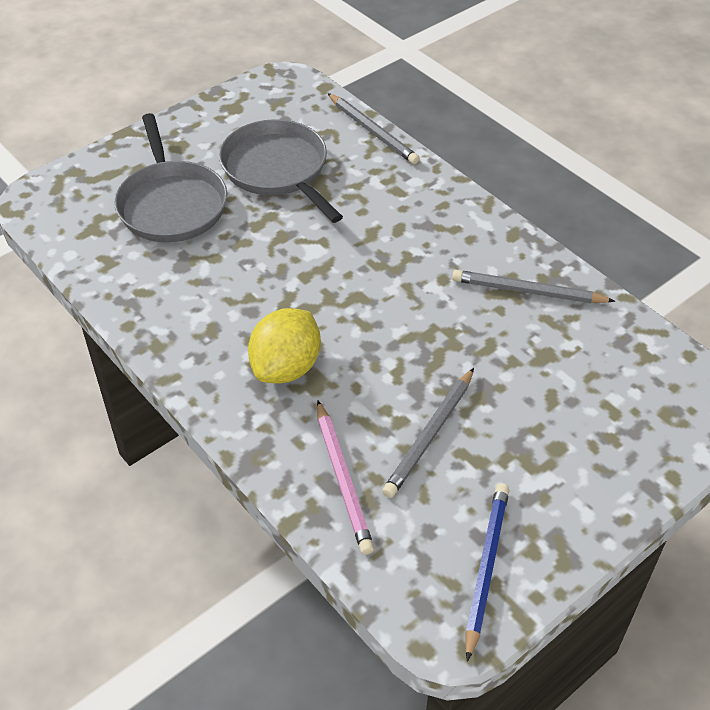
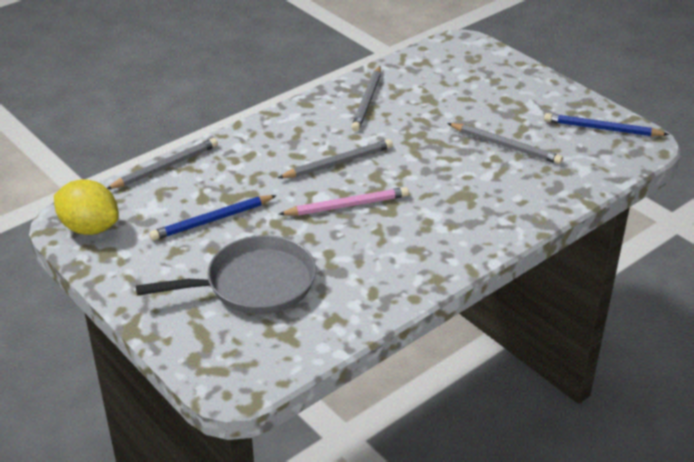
camera: 90 degrees left, 10 degrees down
grey pan [219,119,343,223] -> blue pencil [149,195,277,241]
yellow lemon [248,308,321,383] -> yellow lemon moved to [54,179,119,235]
pink pencil [317,400,374,555] -> pink pencil moved to [279,187,409,216]
none -> grey pencil [278,139,393,178]

